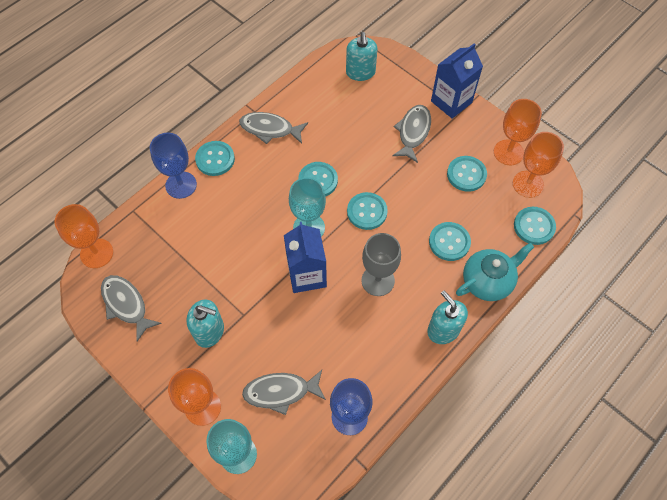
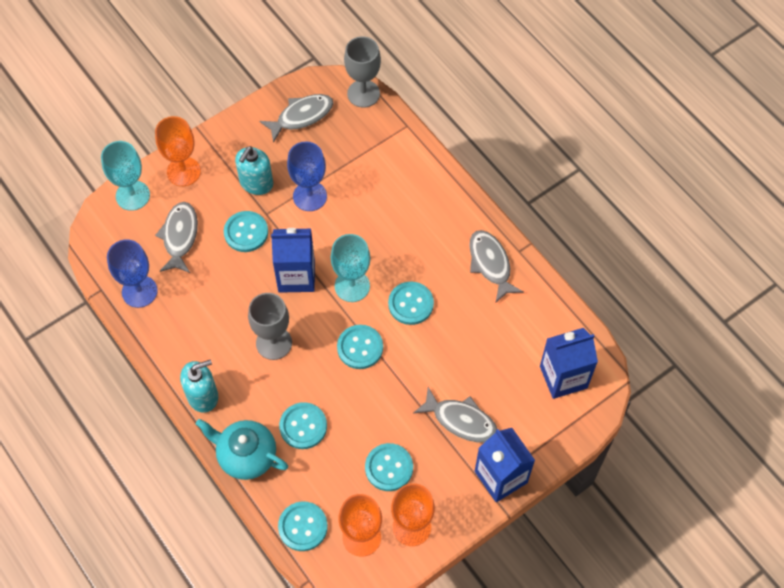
camera: 100 degrees right, 0 degrees up
orange goblet [54,204,113,268] -> grey goblet [344,36,381,108]
blue goblet [150,133,197,199] -> blue goblet moved to [287,141,327,211]
turquoise button [195,141,235,176] -> turquoise button moved to [224,211,268,252]
grey fish [239,112,308,144] -> grey fish turned 45 degrees counterclockwise [469,230,524,303]
turquoise soap dispenser [346,32,377,81] -> blue carton [540,328,598,399]
turquoise teapot [456,243,534,301] -> turquoise teapot turned 135 degrees clockwise [196,419,288,480]

